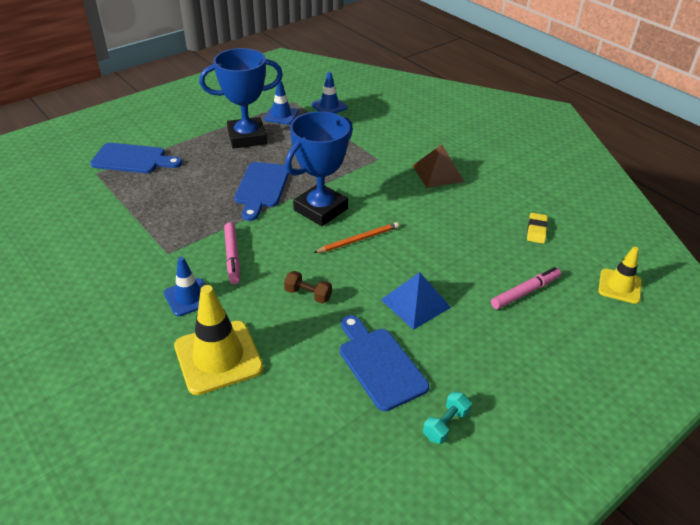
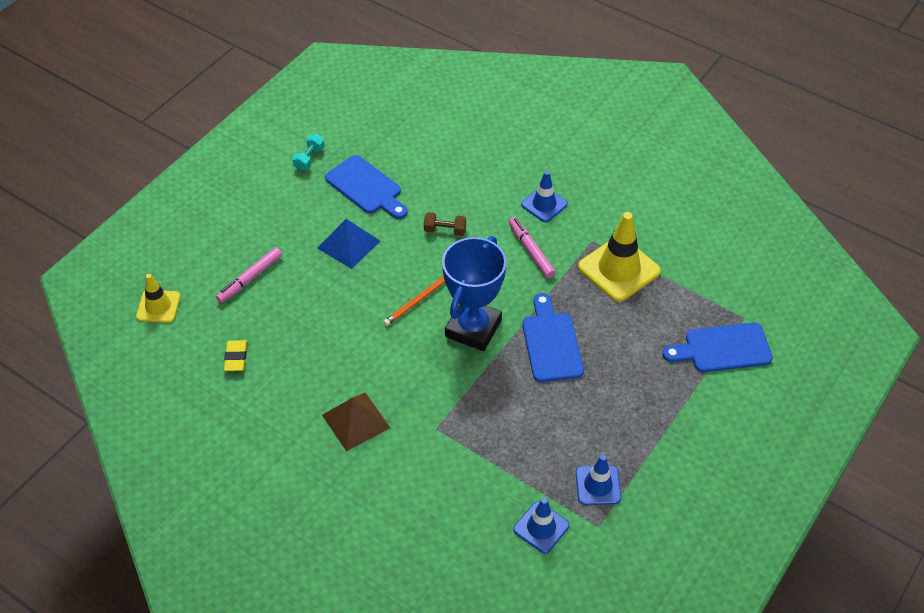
camera: 165 degrees right, 10 degrees up
yellow traffic cone [174,285,264,395] -> yellow traffic cone moved to [578,212,661,302]
blue trophy [199,48,283,149] -> none

